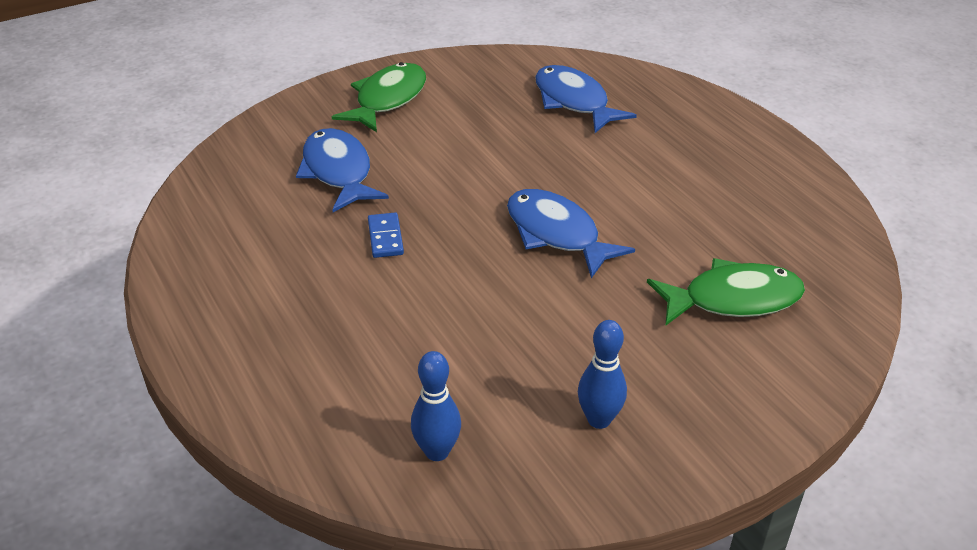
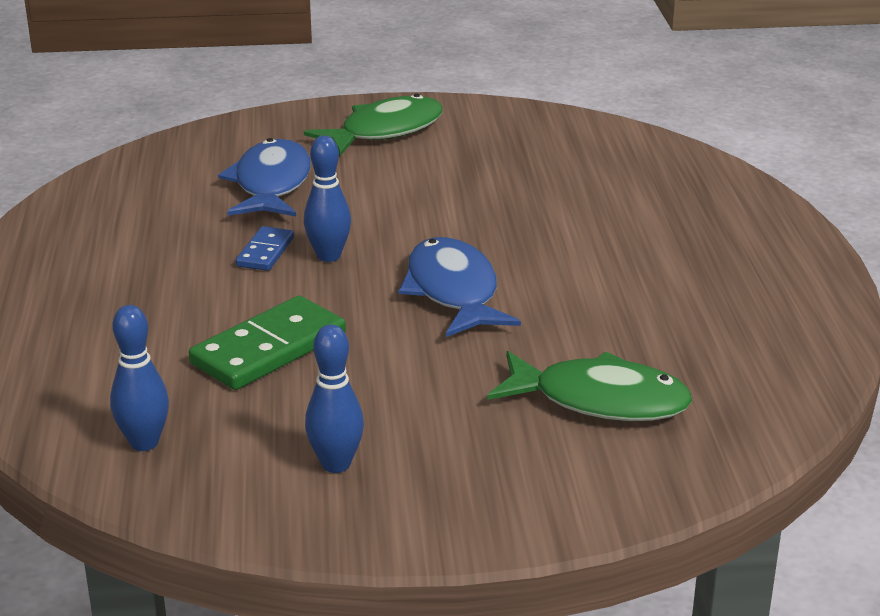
camera: 25 degrees right, 10 degrees down
blue fish [535,65,637,133] -> none
none -> green domino [189,296,346,390]
none -> blue bowling pin [304,136,351,262]

